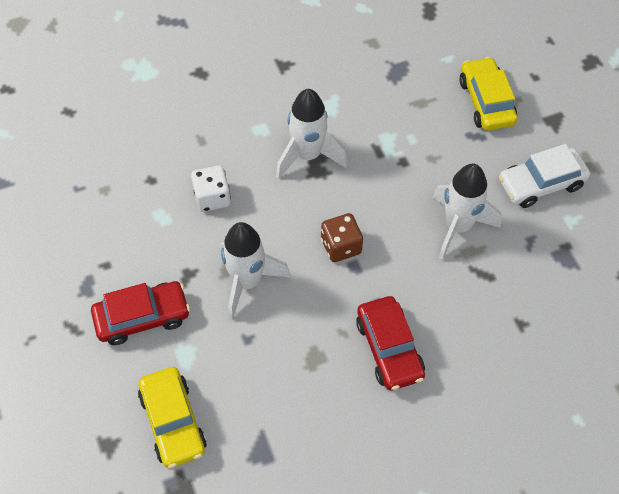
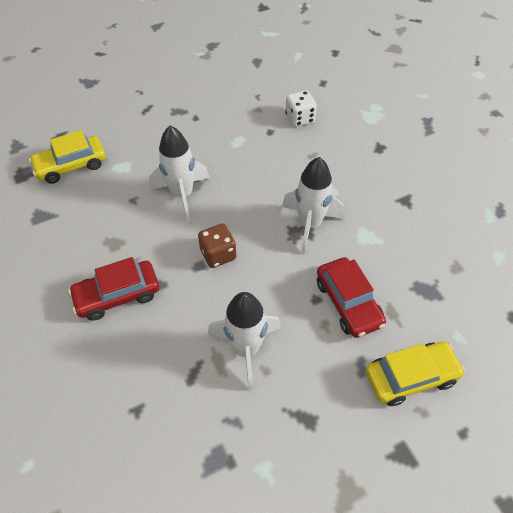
camera: 85 degrees right, 5 degrees down
red car [91,281,190,345] -> red car moved to [317,257,386,338]
white dice [191,165,231,212] -> white dice moved to [285,91,317,127]
white car [499,144,590,208] -> none

